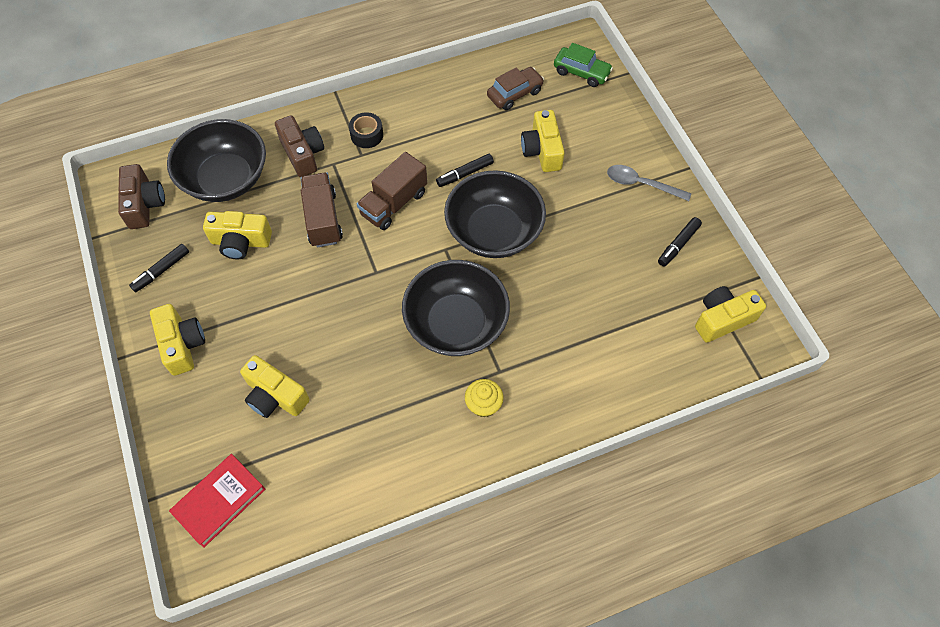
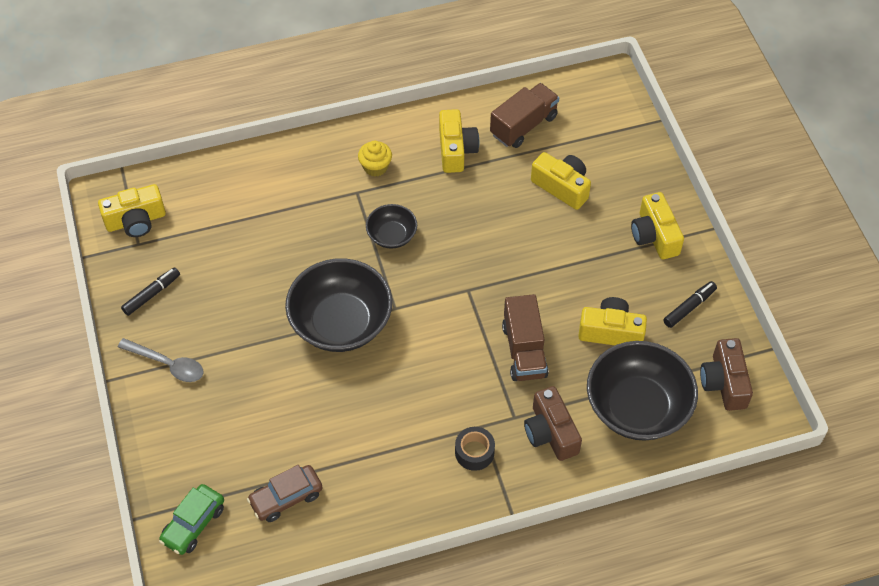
camera: 175 degrees left, 5 degrees down
red book [169,454,265,547] -> none
brown truck [357,152,427,230] -> brown truck moved to [490,83,559,148]
black bowl [402,260,510,356] -> black bowl [366,204,417,249], size x0.51
black marker [436,154,494,187] -> none
yellow camera [521,110,565,172] -> yellow camera moved to [439,109,479,173]
green car [554,43,613,87] -> green car turned 90 degrees counterclockwise [159,484,224,555]

